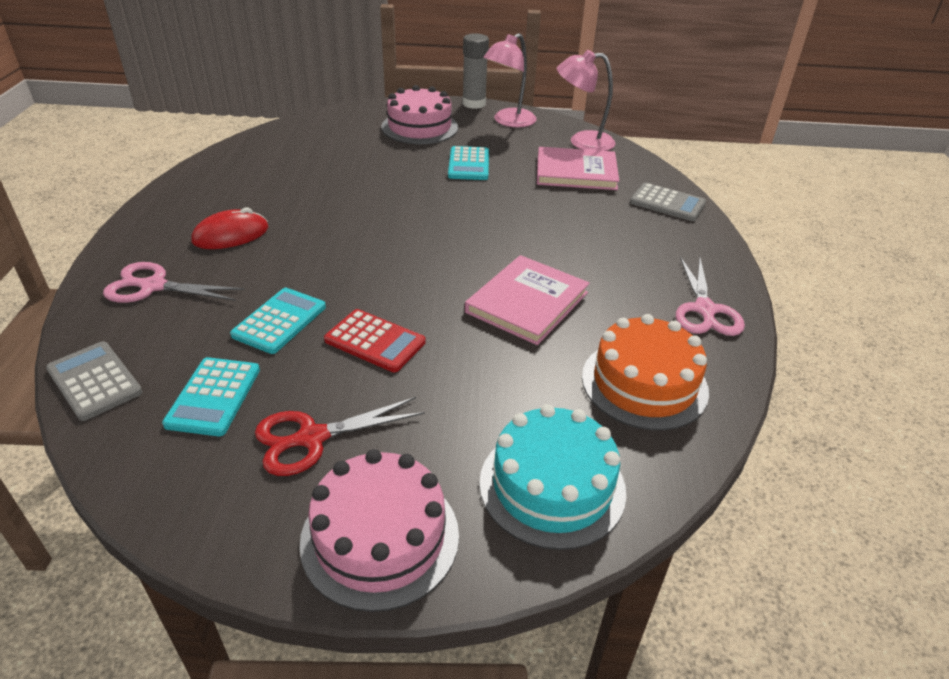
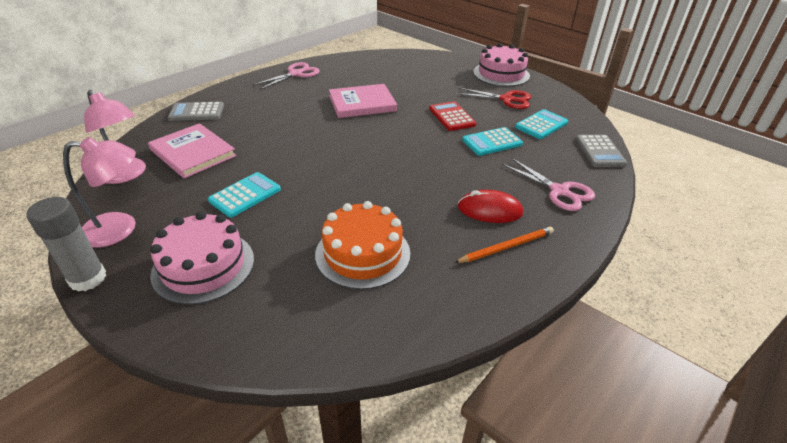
camera: 140 degrees left, 0 degrees up
turquoise cake [479,404,626,550] -> none
orange cake [582,314,709,430] -> orange cake moved to [315,201,410,290]
grey calculator [630,183,706,221] -> grey calculator turned 75 degrees counterclockwise [168,102,224,121]
none -> orange pencil [454,227,554,263]

